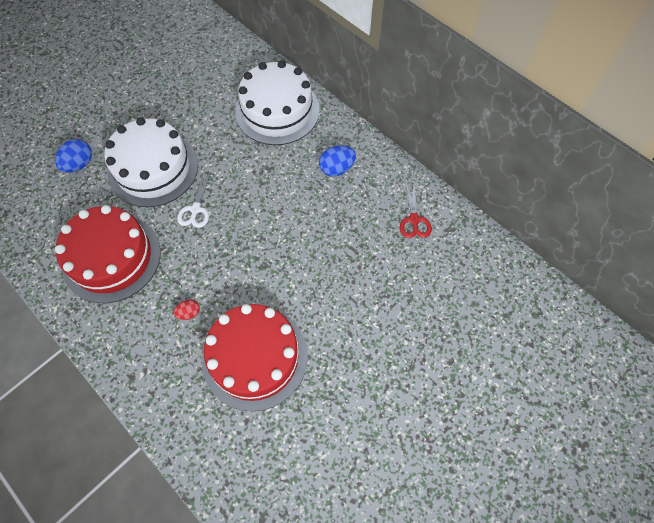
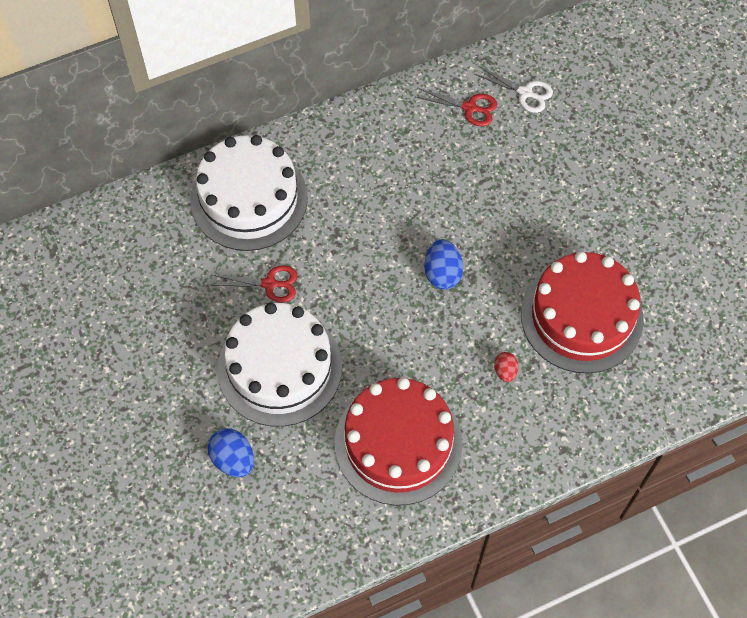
camera: 70 degrees left, 0 degrees up
white scissors [177,171,211,228] -> white scissors moved to [475,66,553,113]
blue egg [319,145,356,176] -> blue egg moved to [424,239,463,290]
none -> red scissors [212,265,298,303]

